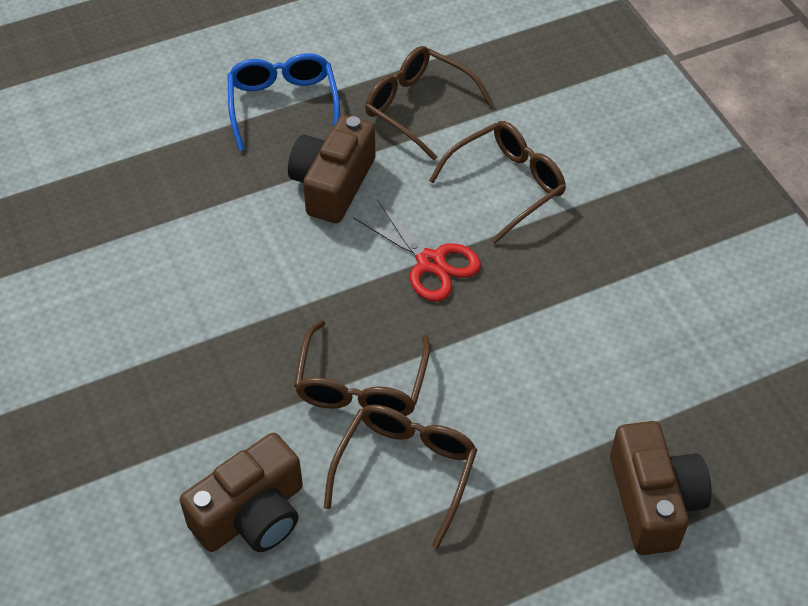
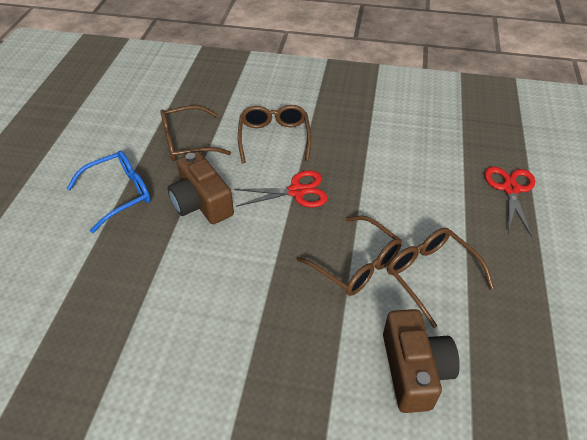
camera: 55 degrees left, 5 degrees down
blue glasses [228,53,340,151] -> blue glasses turned 120 degrees clockwise [67,151,151,233]
brown camera [610,421,711,555] -> red scissors [484,167,535,237]

